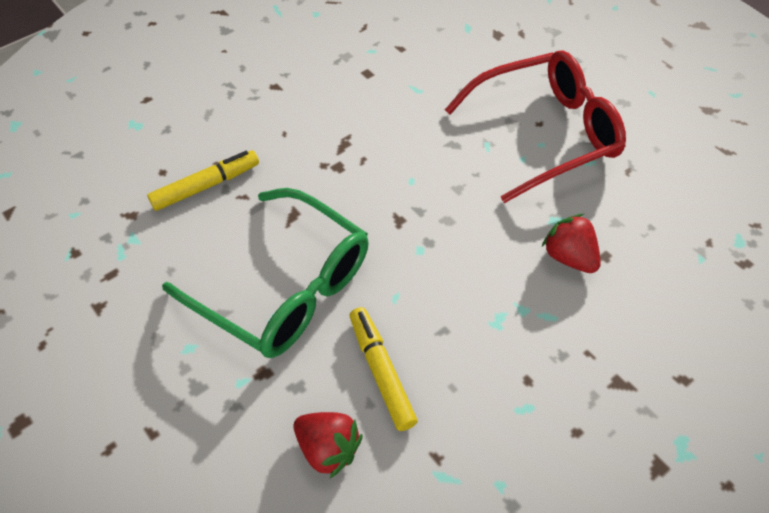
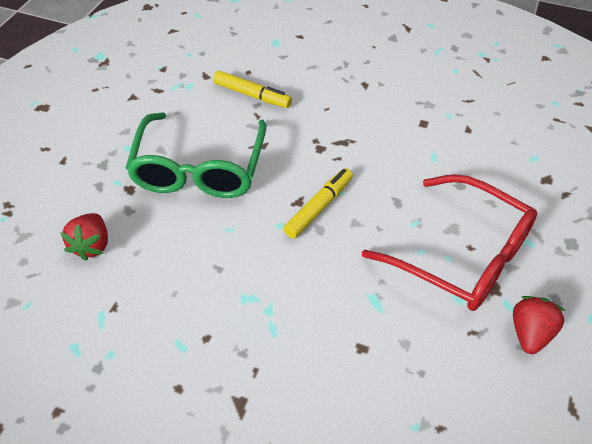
camera: 60 degrees right, 5 degrees down
yellow marker [350,307,418,431] -> yellow marker moved to [283,168,353,239]
red strawberry [542,214,601,273] -> red strawberry moved to [513,296,566,354]

